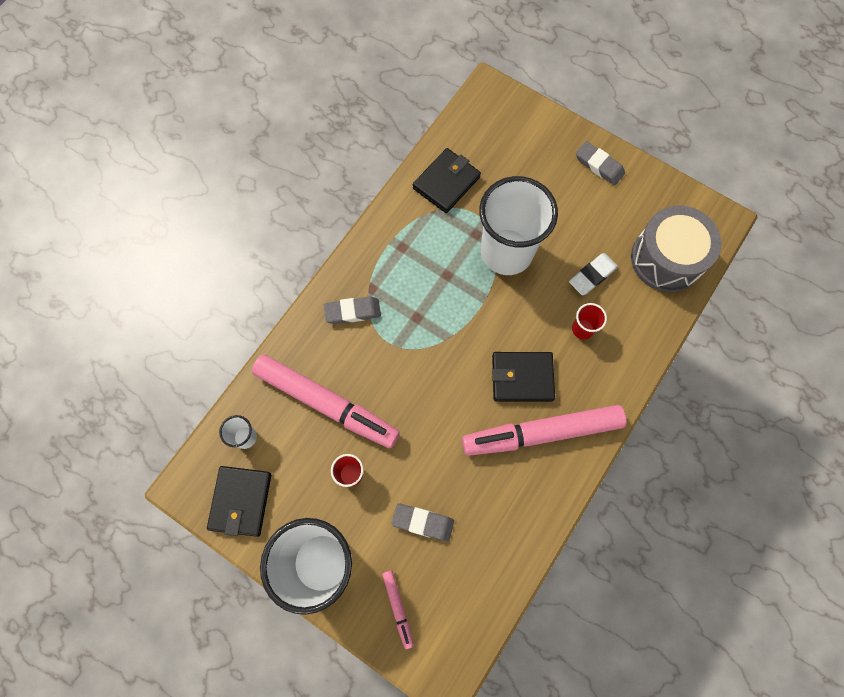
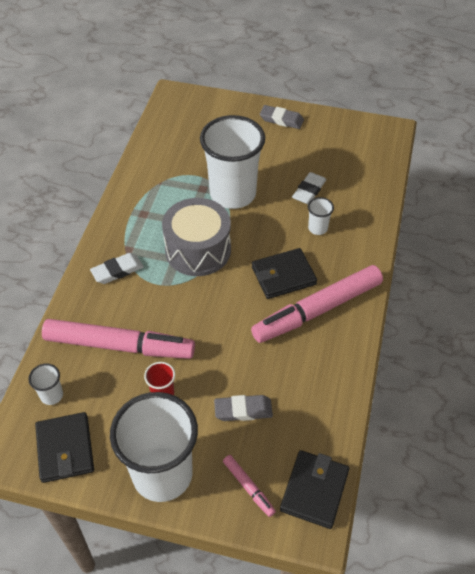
camera: 20 degrees left, 20 degrees down
grey eraser [324,296,381,324] -> white eraser [90,253,144,284]
black wallet [413,148,481,213] -> black wallet moved to [280,450,350,529]
red cup [572,303,607,340] -> white cup [308,197,334,235]
grey drum [631,206,722,292] -> grey drum moved to [162,198,231,276]

